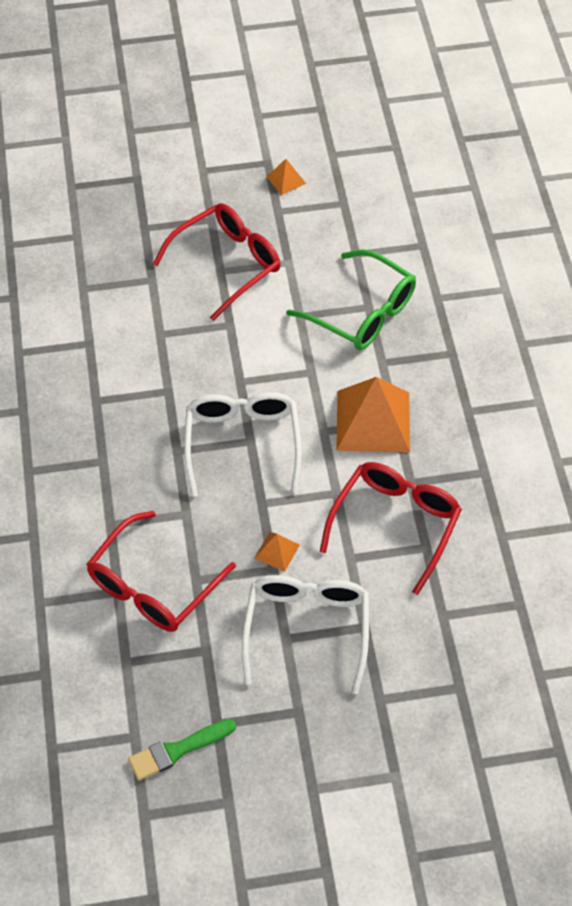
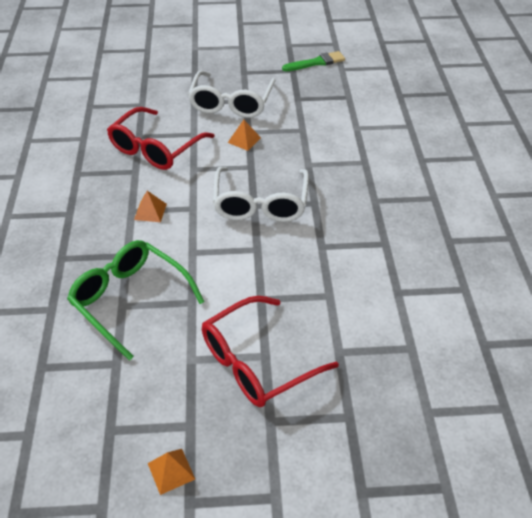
camera: 175 degrees left, 10 degrees down
red glasses [86,511,236,632] -> none
orange pyramid [336,377,410,453] -> orange pyramid [134,191,167,222], size x0.45

